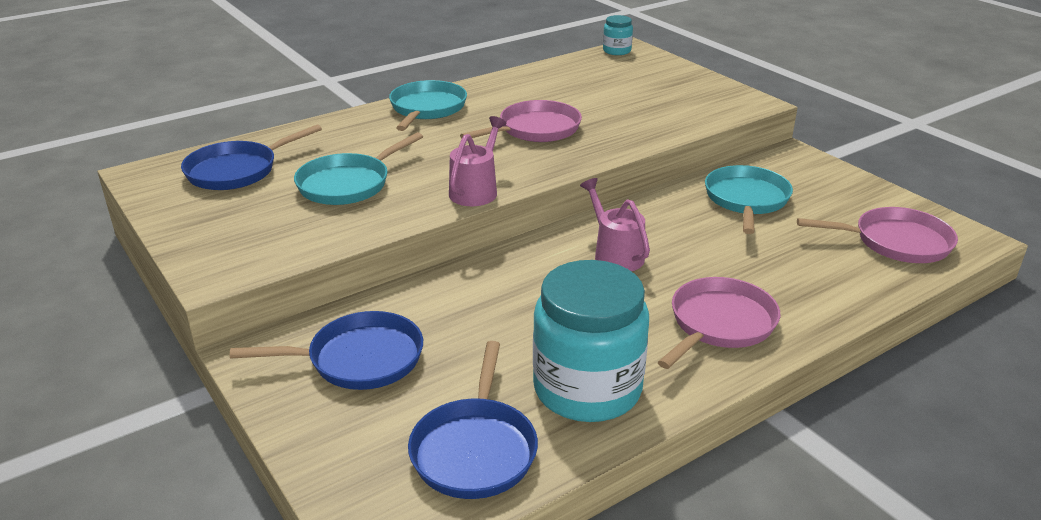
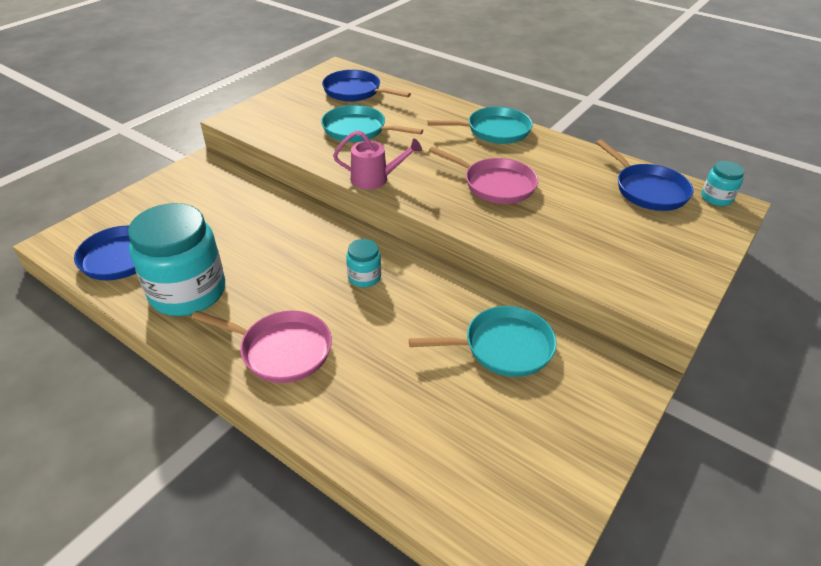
camera: 70 degrees right, 10 degrees up
blue pan [230,311,423,390] -> blue pan moved to [596,140,694,211]
pink watering can [580,178,650,271] -> turquoise jar [346,239,381,287]
pink pan [797,207,958,263] -> none

